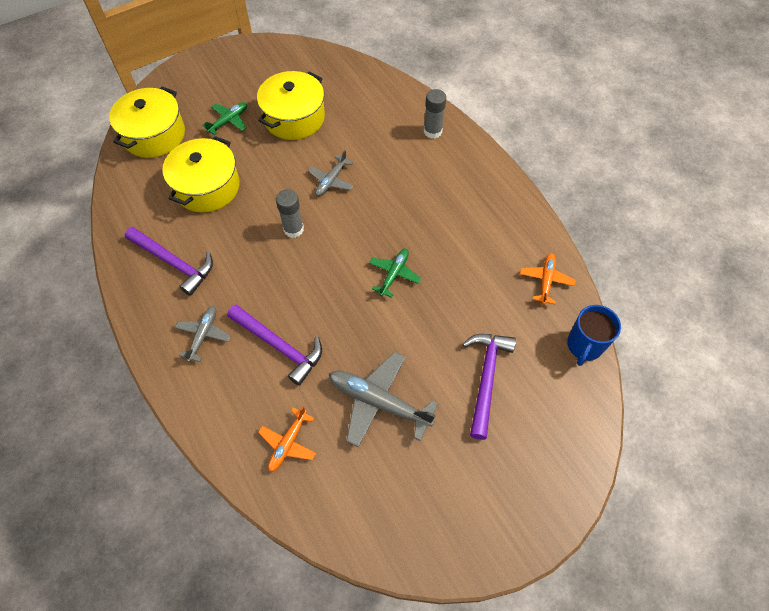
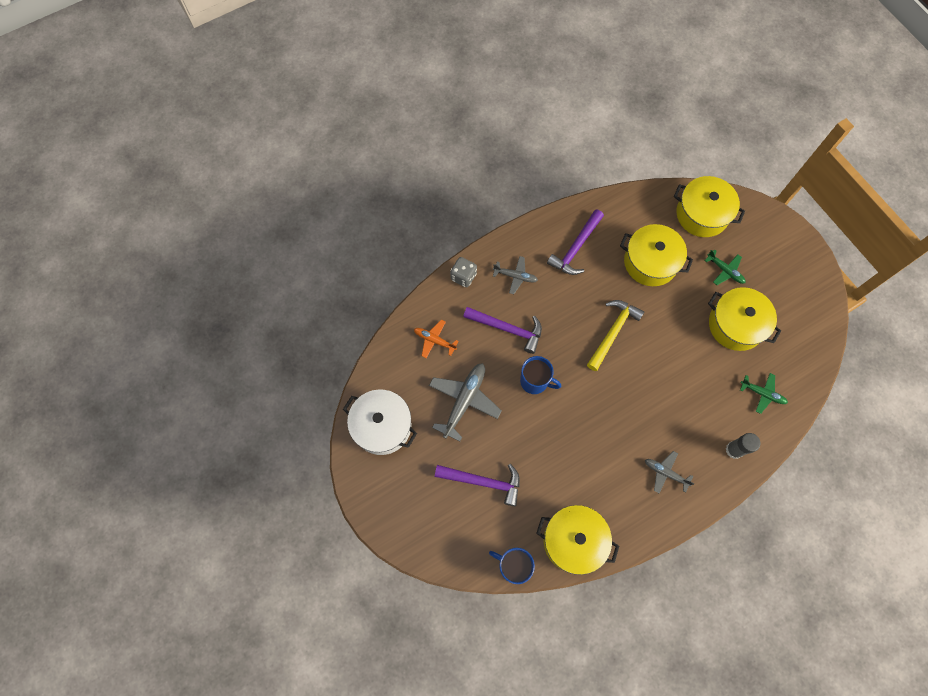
camera: 90 degrees right, 10 degrees up
purple hammer [227,305,322,386] -> purple hammer turned 105 degrees counterclockwise [463,307,542,354]
grey glue stick [276,189,304,238] -> yellow hammer [587,300,644,371]
grey plane [308,150,354,196] -> grey plane moved to [645,451,695,493]
green plane [369,249,421,298] -> green plane moved to [740,373,788,414]
orange plane [520,253,576,305] -> yellow pot [536,505,619,575]
none -> white pot [343,389,417,455]
none -> grey dice [450,257,477,288]
none -> blue mug [520,356,562,394]

